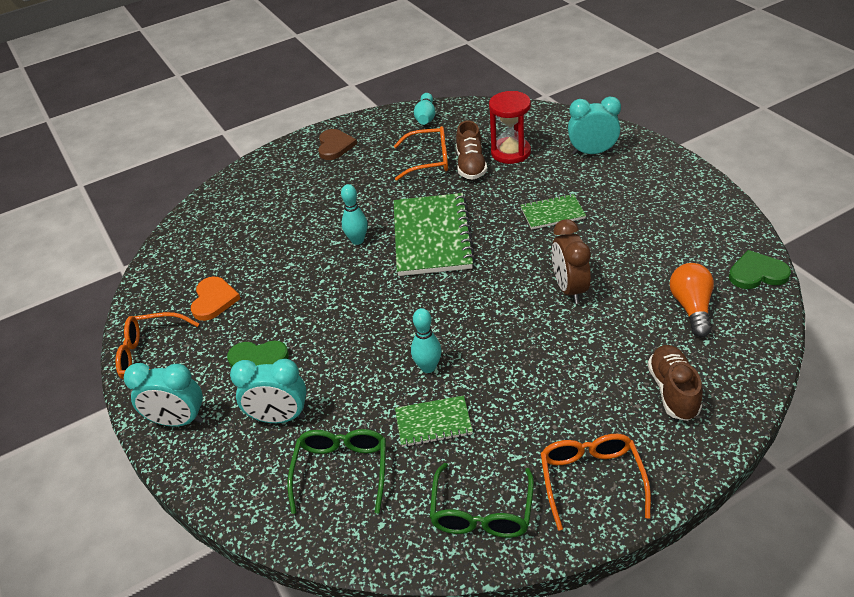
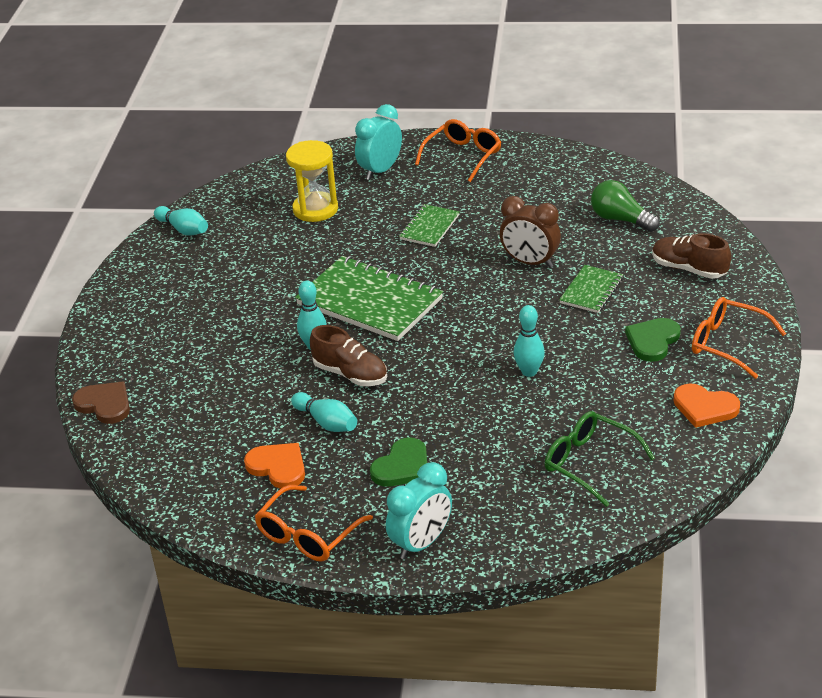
camera: 55 degrees left, 5 degrees down
turquoise clock [230,359,307,423] -> none
brown heart [318,129,357,160] -> brown heart moved to [72,382,130,424]
orange glasses [394,126,448,181] -> orange glasses moved to [415,119,501,182]
green notebook [395,395,473,447] -> green notebook moved to [559,265,623,313]
green glasses [430,463,534,538] -> orange heart [674,383,740,428]
brown shoe [456,120,487,180] -> brown shoe moved to [310,325,387,386]
red hourglass [489,91,531,164] -> yellow hourglass [286,140,338,222]
orange light bulb [670,263,714,337] -> green light bulb [591,180,660,232]
green heart [729,250,791,289] -> green heart moved to [625,318,681,362]
none -> turquoise bowling pin [291,392,357,432]

